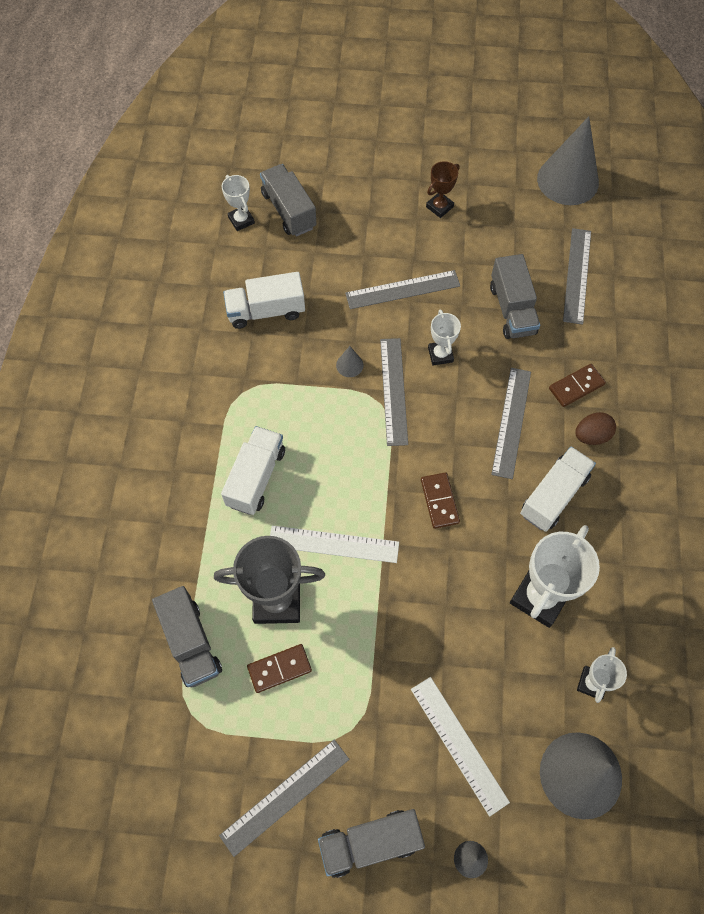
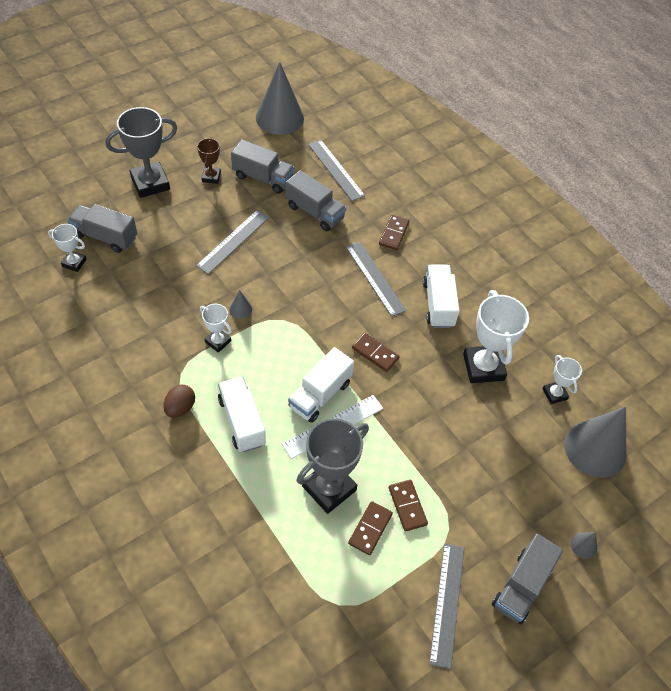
camera: 45 degrees left, 10 degrees down
grey truck [152,586,222,688] -> grey truck moved to [231,139,294,194]
white truck [223,272,305,329] -> white truck moved to [288,347,354,423]
grey ruler [380,338,408,446] -> none
white ruler [411,677,510,817] -> none
white trophy [428,309,461,366] -> white trophy moved to [200,304,232,353]
brown egg [575,412,616,445] -> brown egg moved to [163,385,195,418]
none -> grey trophy [105,107,177,198]
none -> brown domino [389,480,428,532]

